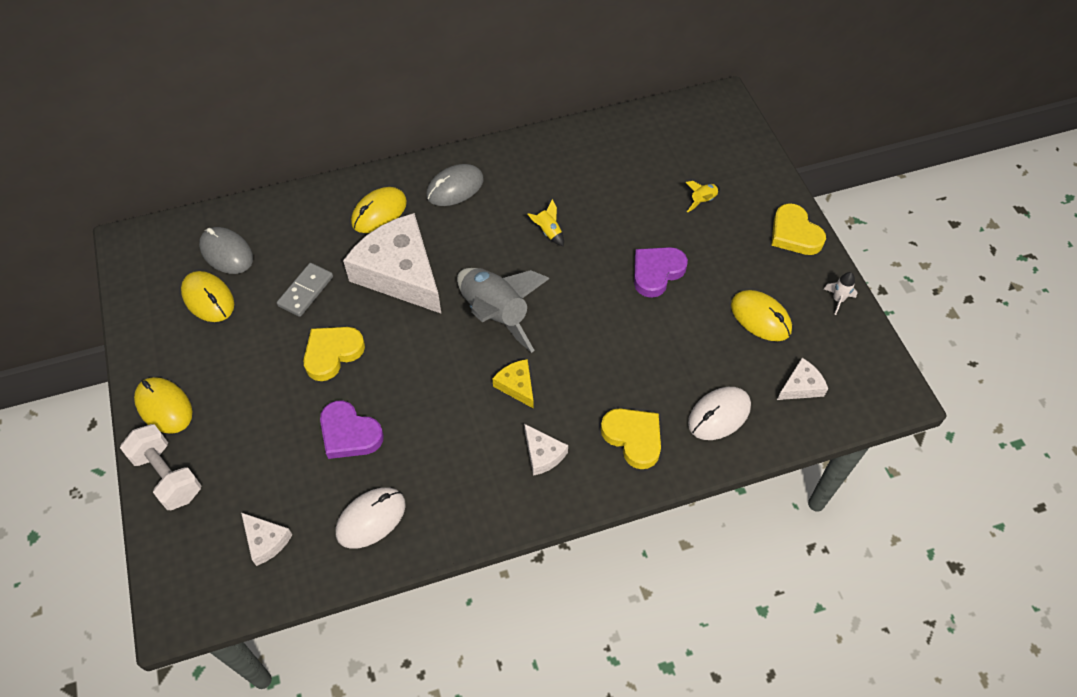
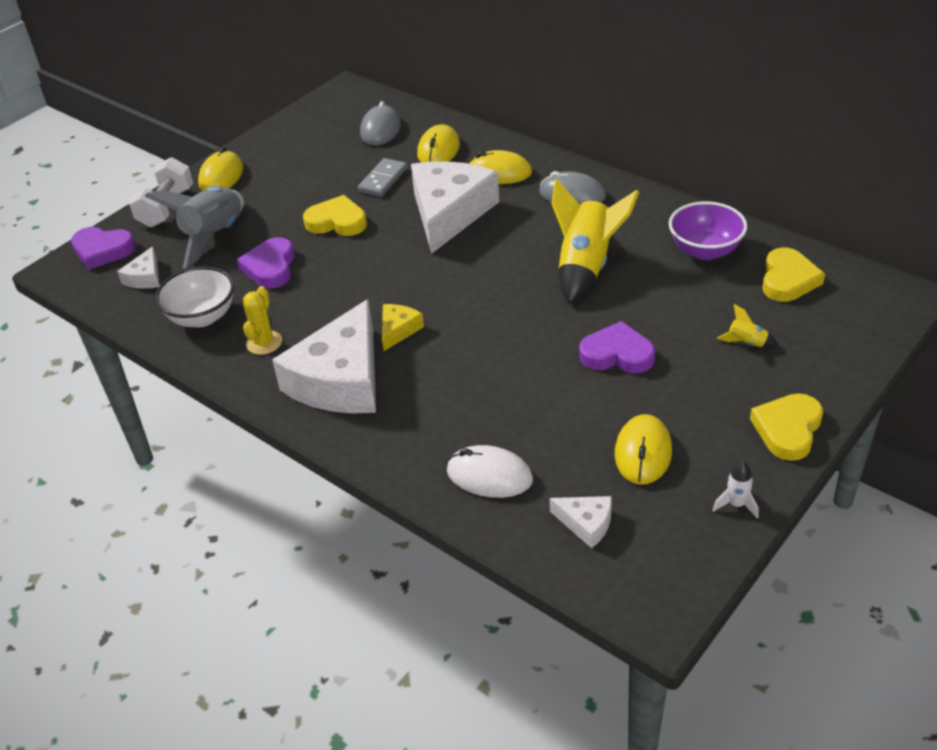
camera: 60 degrees right, 15 degrees down
yellow mouse [181,271,234,322] -> yellow mouse moved to [417,124,460,163]
grey domino [277,263,333,317] -> grey domino turned 60 degrees counterclockwise [358,158,407,197]
white mouse [336,487,406,549] -> white bowl [155,266,234,327]
grey rocket [457,268,550,353] -> grey rocket moved to [145,186,244,269]
white cheese [524,424,568,476] -> white cheese [272,299,376,414], size x2.29
yellow rocket [528,199,564,246] -> yellow rocket [551,179,639,304], size x2.39
yellow heart [601,408,661,469] -> yellow heart moved to [762,248,825,302]
none -> purple heart [71,227,136,270]
none -> yellow cactus [243,286,282,355]
none -> purple bowl [669,201,747,260]

